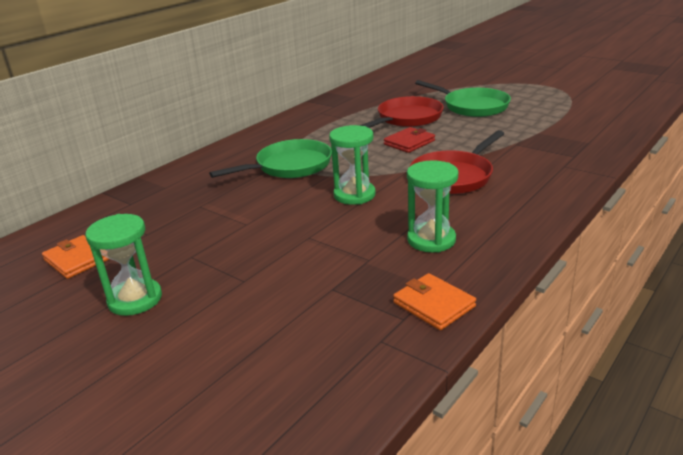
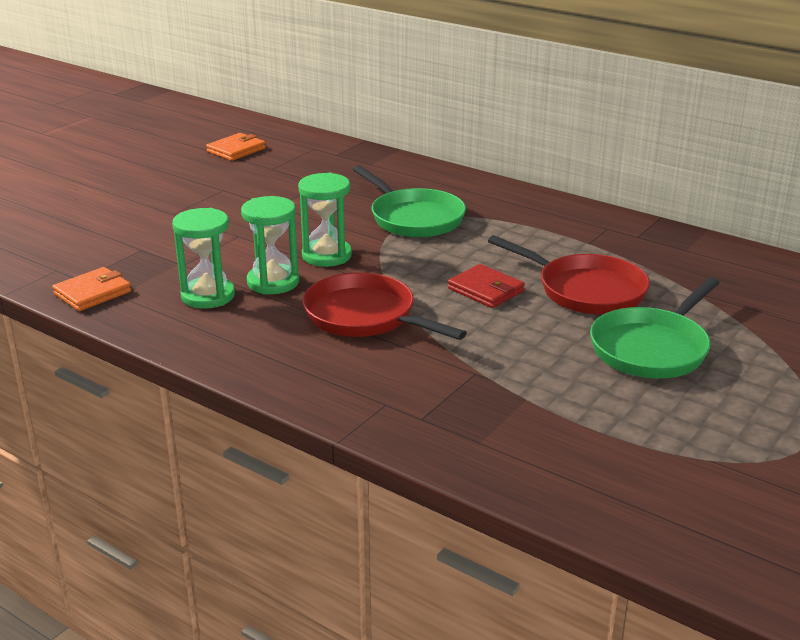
camera: 85 degrees right, 0 degrees up
green hourglass [85,214,162,316] -> green hourglass moved to [241,196,299,294]

